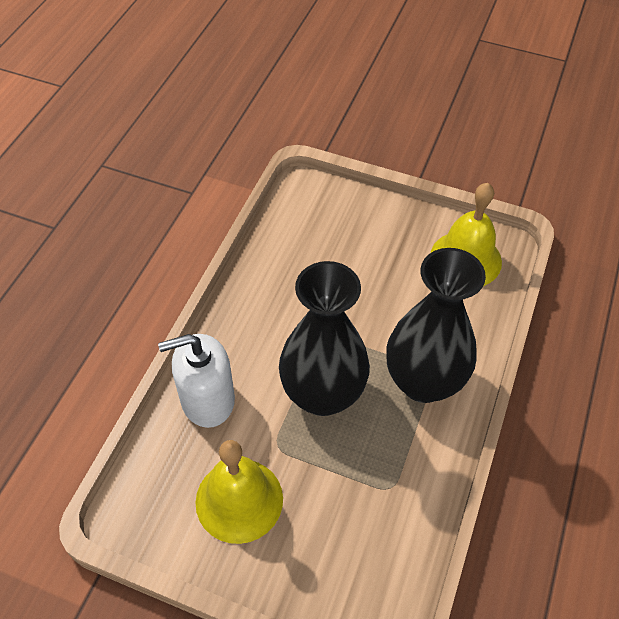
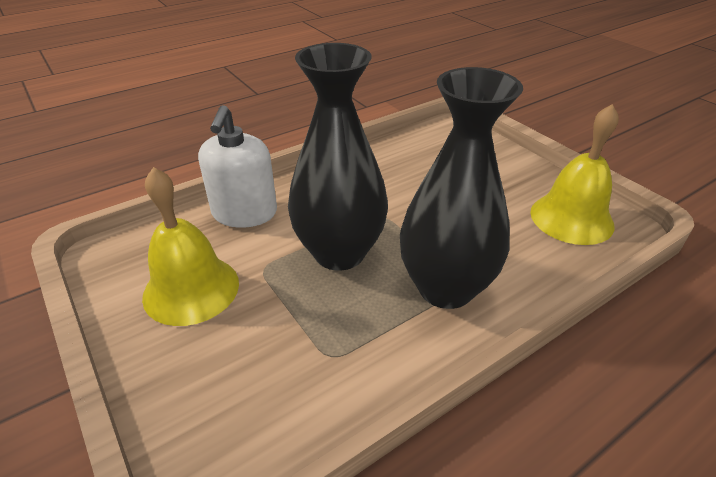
camera: 35 degrees right, 15 degrees down
white soap dispenser [158,334,235,428] -> white soap dispenser turned 105 degrees counterclockwise [198,105,277,228]

